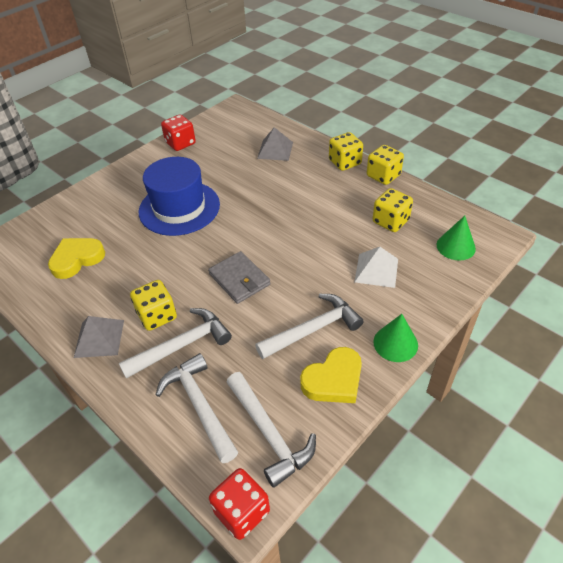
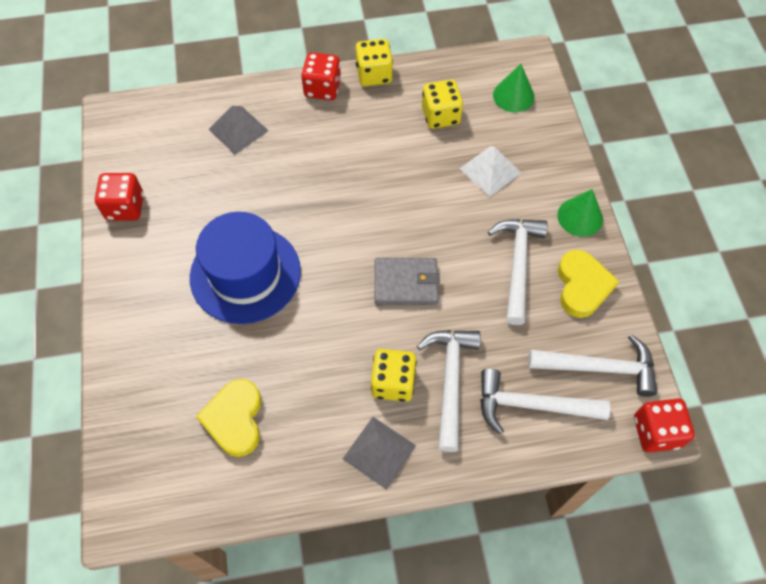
camera: 55 degrees left, 15 degrees up
yellow dice [329,132,363,171] -> red dice [301,52,341,100]

